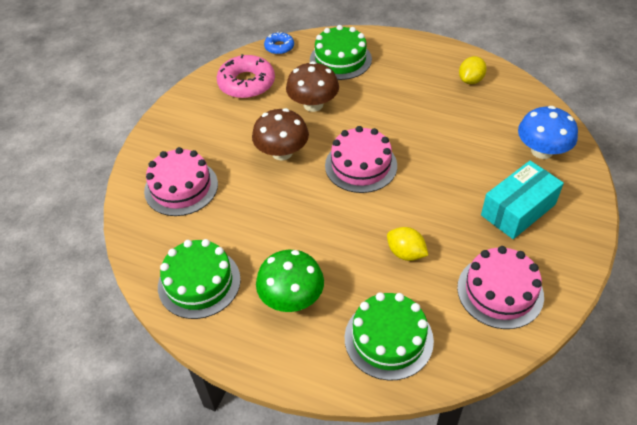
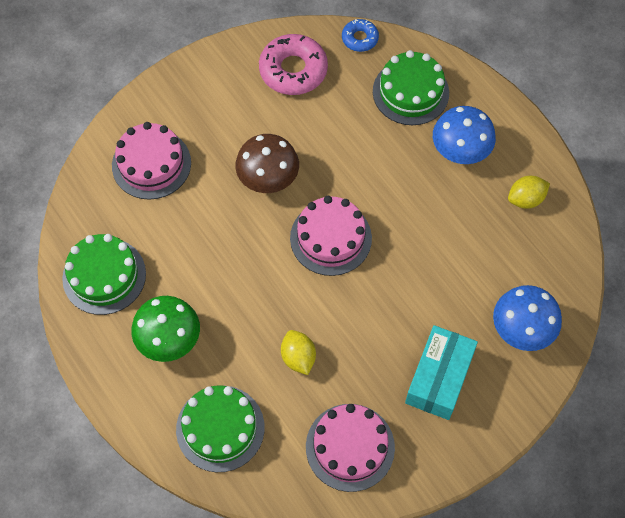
camera: 30 degrees right, 15 degrees up
brown mushroom [286,61,339,112] -> none
turquoise box [481,161,564,239] -> turquoise box turned 60 degrees counterclockwise [405,325,478,420]
none -> blue mushroom [433,106,496,164]

